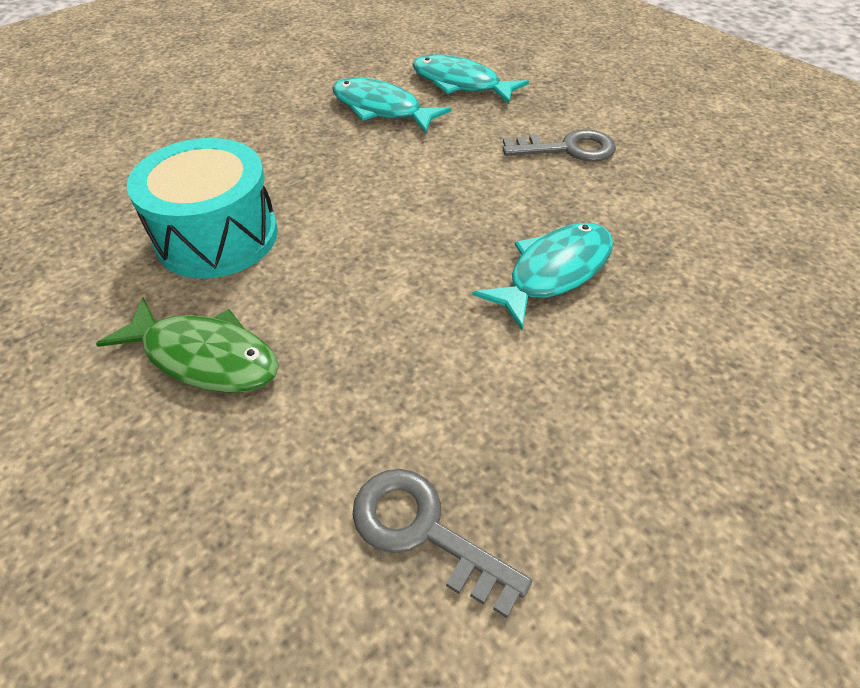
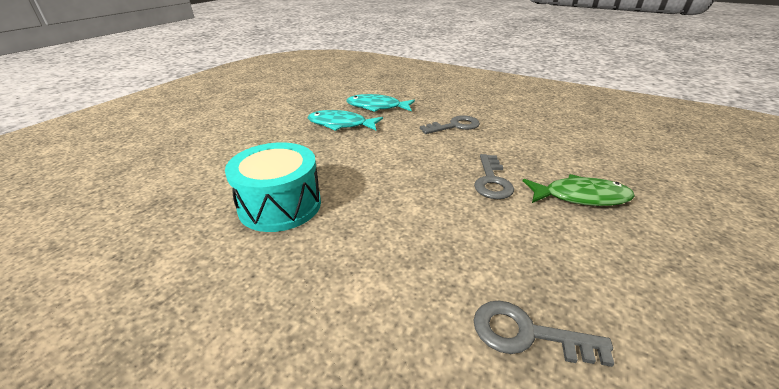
camera: 20 degrees left, 15 degrees down
green fish [96,297,279,393] -> green fish moved to [523,174,635,206]
turquoise fish [472,223,613,330] -> grey key [474,154,514,199]

